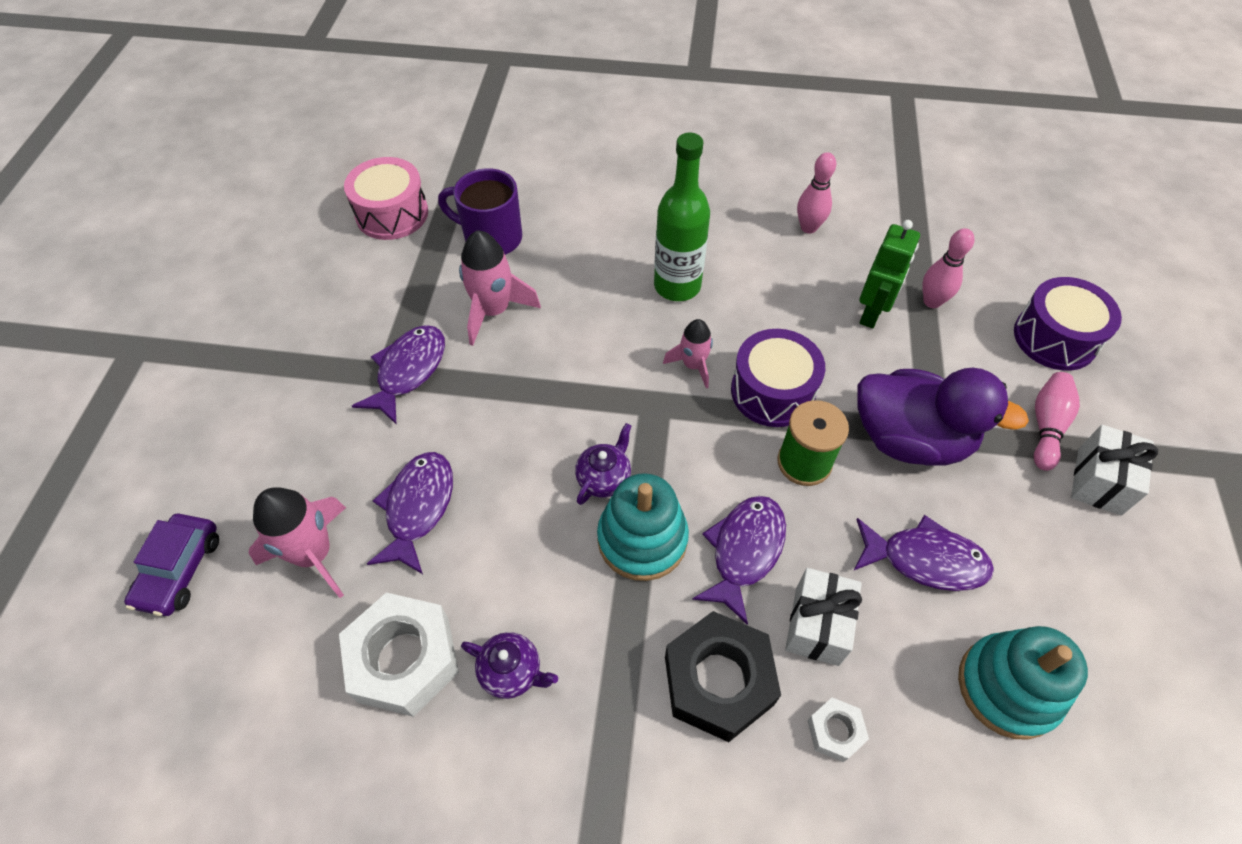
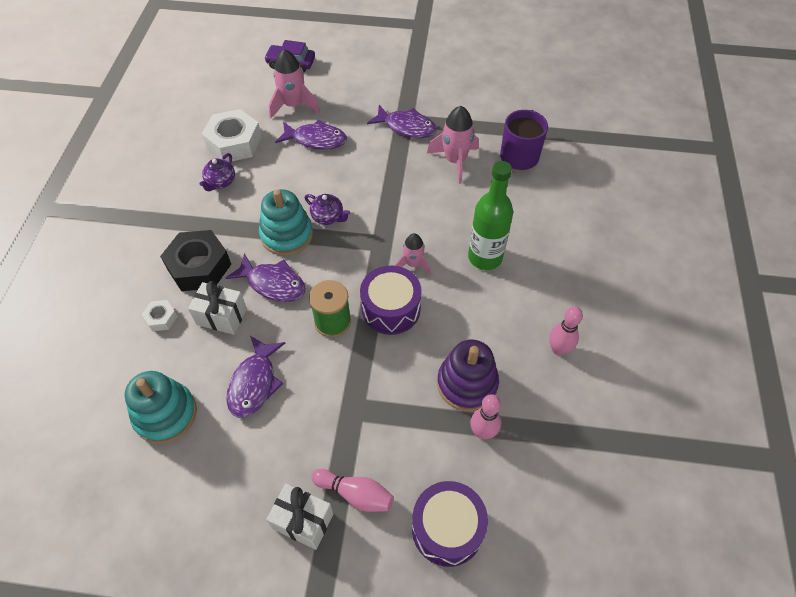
camera: 90 degrees right, 0 degrees up
pink drum [344,157,428,240] -> none
purple duck [858,368,1029,466] -> none
green robot [859,220,920,328] -> purple stacking toy [437,340,499,412]

